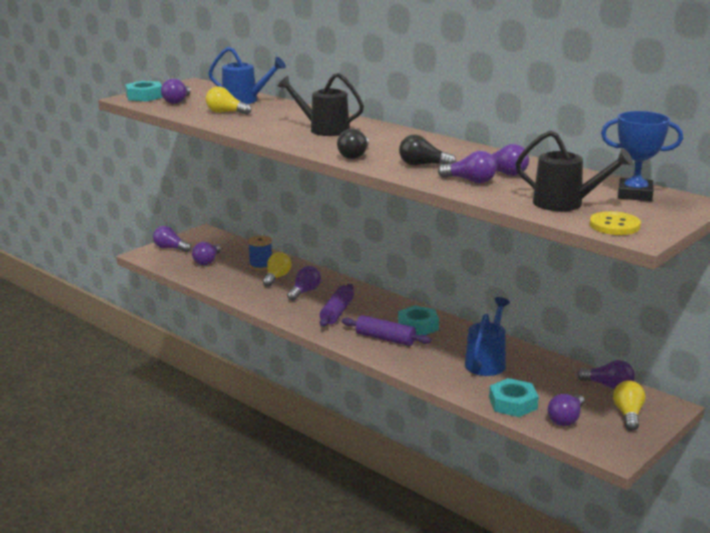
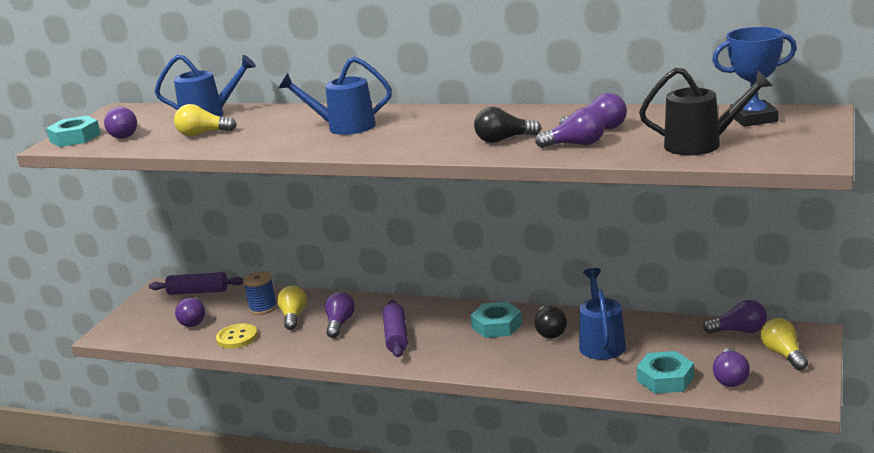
camera: 20 degrees left, 0 degrees up
purple light bulb [153,226,191,252] -> none
black watering can [277,73,364,136] -> blue watering can [278,57,392,135]
black light bulb [337,129,369,159] -> black light bulb moved to [535,306,567,339]
purple rolling pin [341,315,432,346] -> purple rolling pin moved to [149,272,243,295]
yellow button [590,211,641,235] -> yellow button moved to [216,323,258,349]

